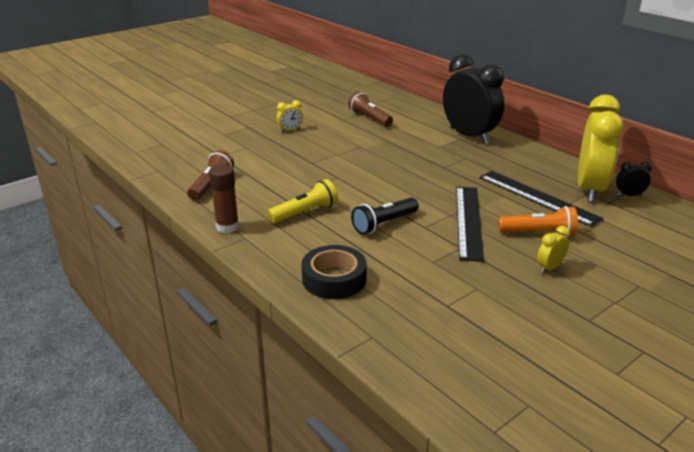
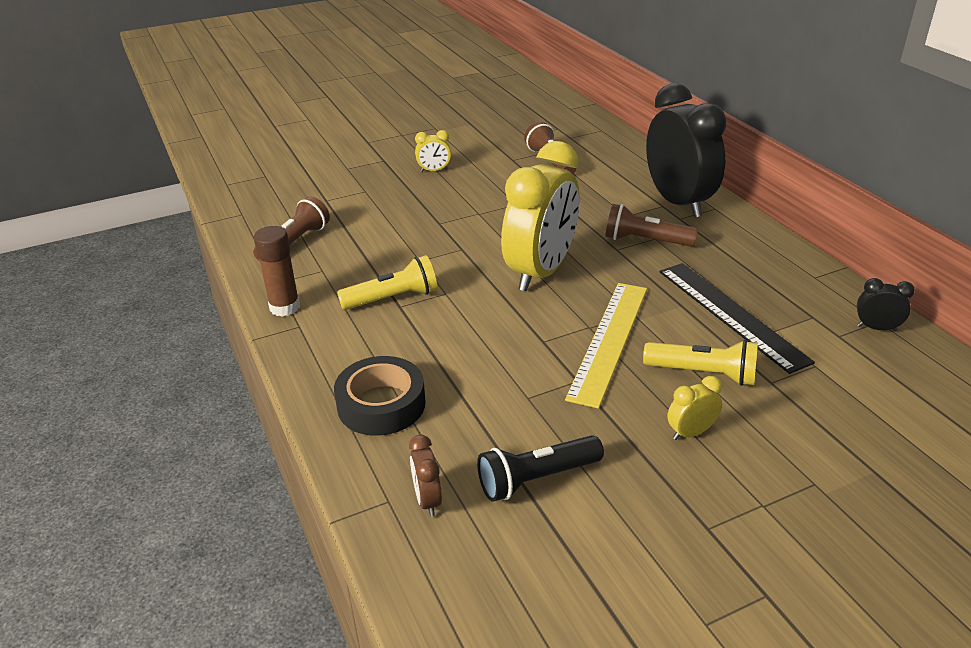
camera: 15 degrees right, 5 degrees up
black flashlight [351,197,419,234] -> black flashlight moved to [477,435,604,502]
black ruler [456,187,484,262] -> yellow ruler [565,283,647,409]
orange flashlight [498,206,578,237] -> yellow flashlight [643,340,758,386]
yellow clock [578,95,624,202] -> yellow clock moved to [501,141,579,291]
none -> brown clock [409,435,442,517]
none -> brown flashlight [605,204,698,247]

